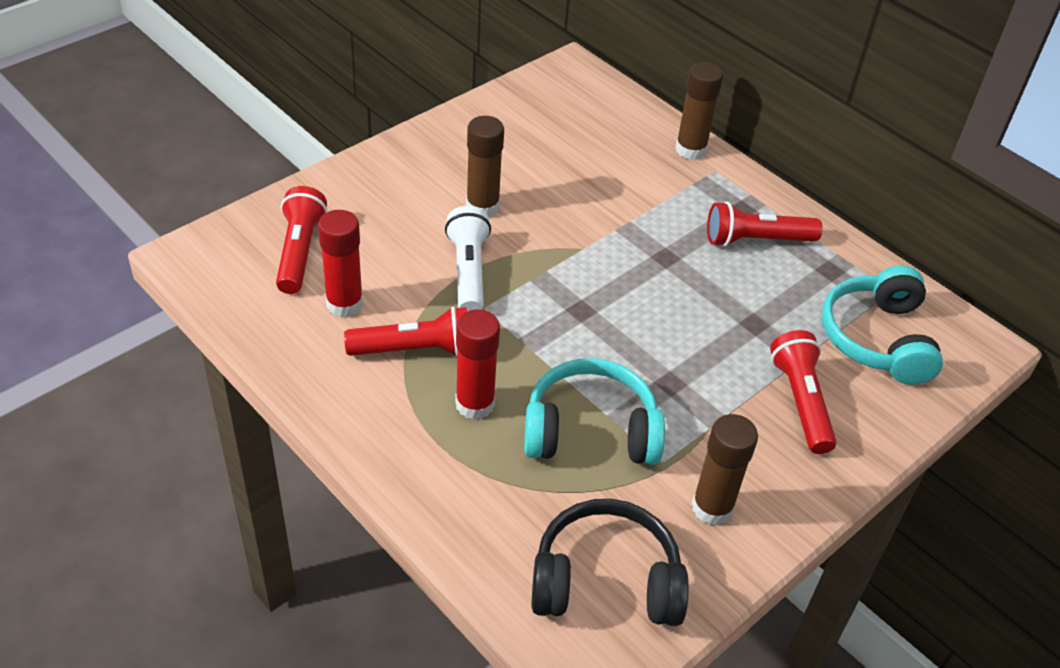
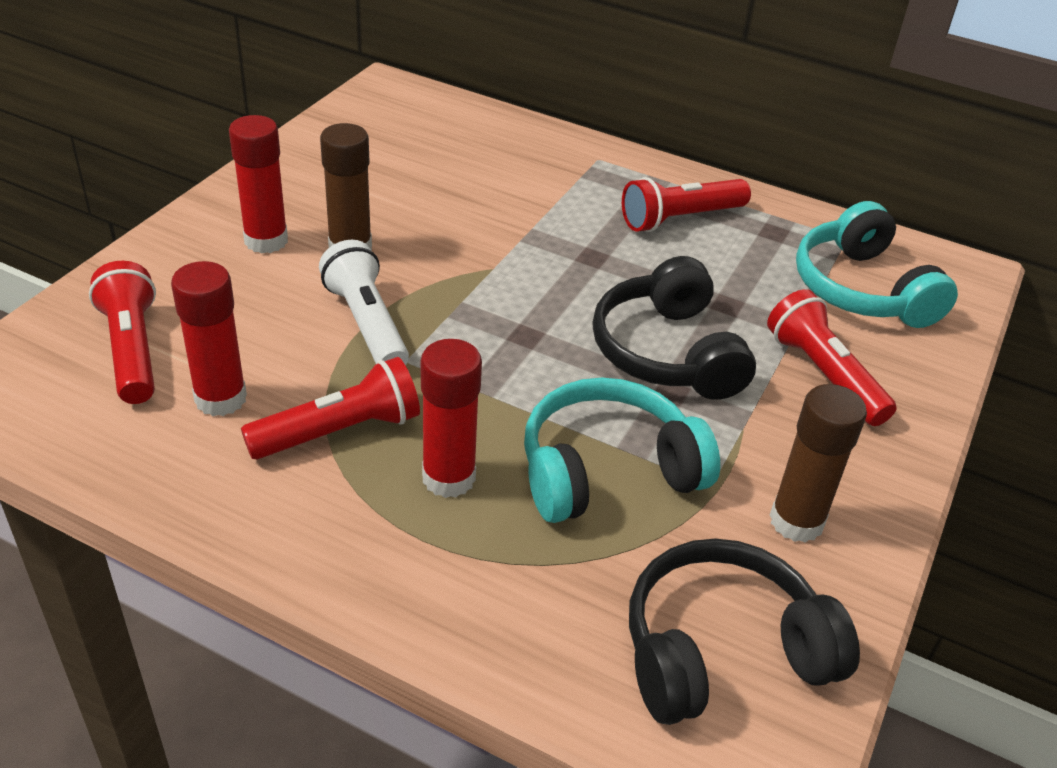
camera: 20 degrees left, 5 degrees down
brown glue stick [675,62,724,160] -> none
none -> red glue stick [229,115,288,253]
none -> black headphones [592,256,756,400]

